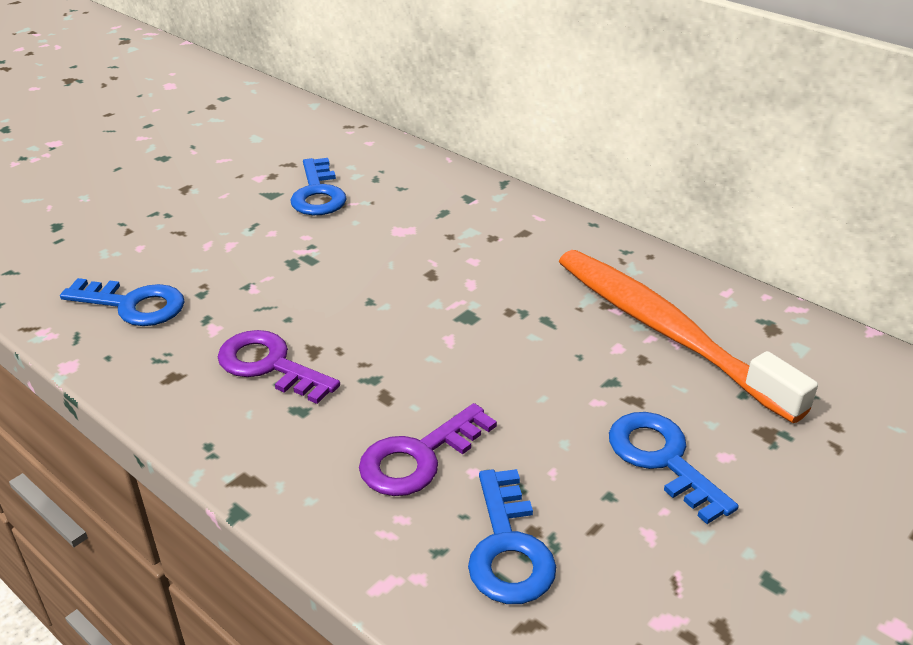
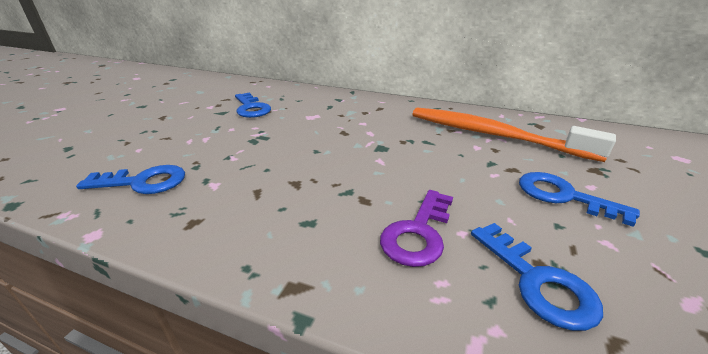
camera: 20 degrees left, 5 degrees down
purple key [218,330,340,404] -> none

